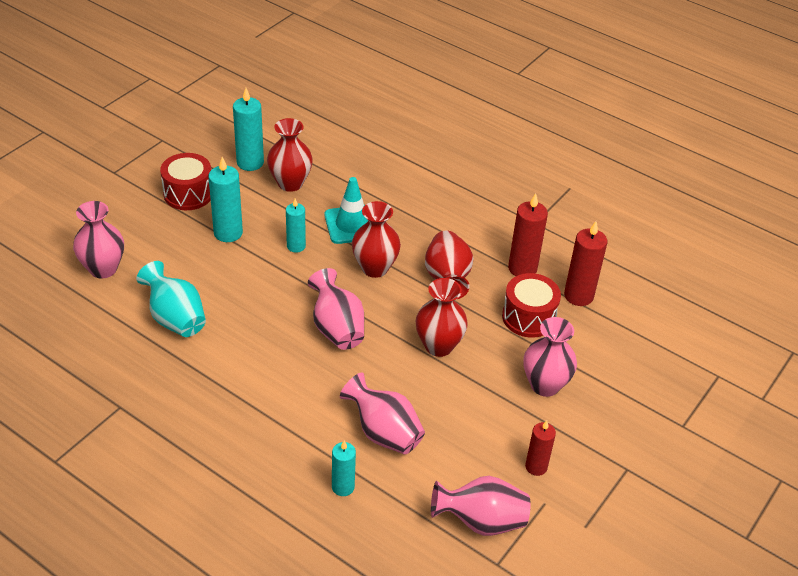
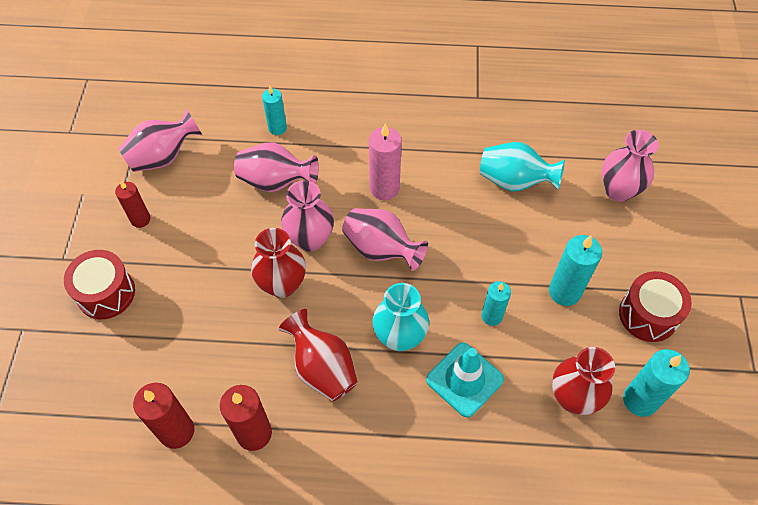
camera: 150 degrees right, 15 degrees up
red vase [352,201,401,278] -> turquoise vase [373,283,429,351]
red drum [502,273,561,338] -> red drum moved to [64,250,135,319]
pink vase [524,317,577,397] -> pink vase moved to [281,180,334,252]
none -> pink candle [369,123,402,200]

